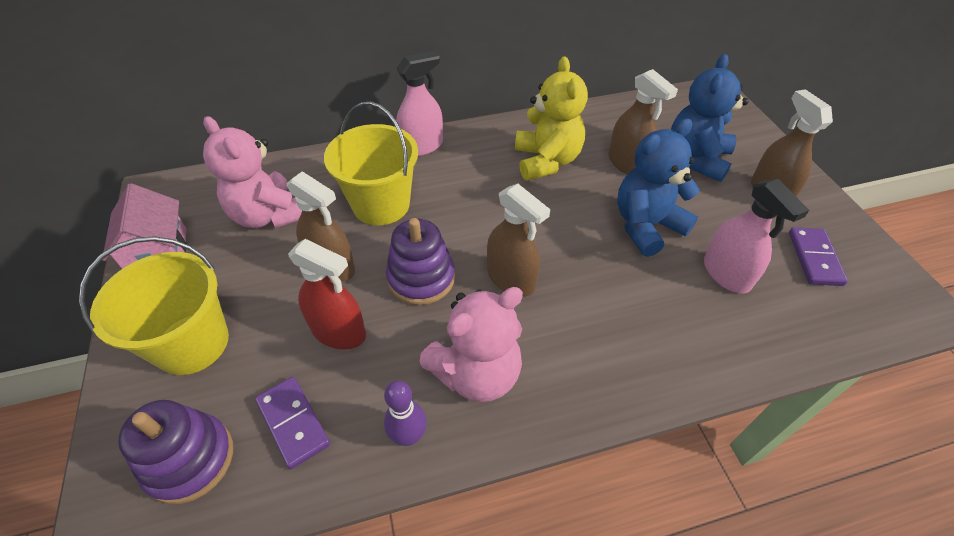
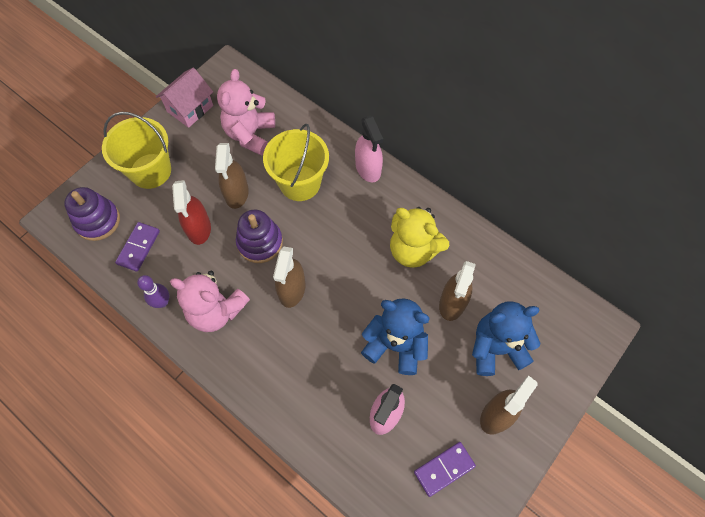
camera: 55 degrees right, 15 degrees up
pink spray bottle [396,51,443,157] -> pink spray bottle turned 45 degrees clockwise [355,116,383,183]
yellow teddy bear [515,56,588,181] -> yellow teddy bear turned 75 degrees clockwise [390,207,449,268]

